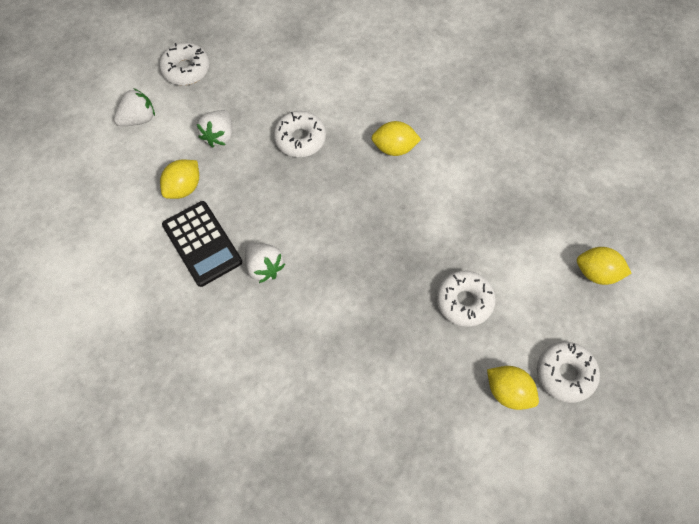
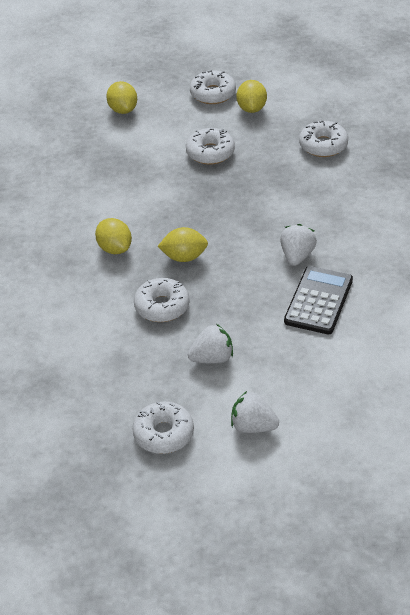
camera: 125 degrees left, 20 degrees down
yellow lemon [160,160,199,199] -> yellow lemon moved to [158,227,208,262]
none -> white donut [299,121,348,157]

